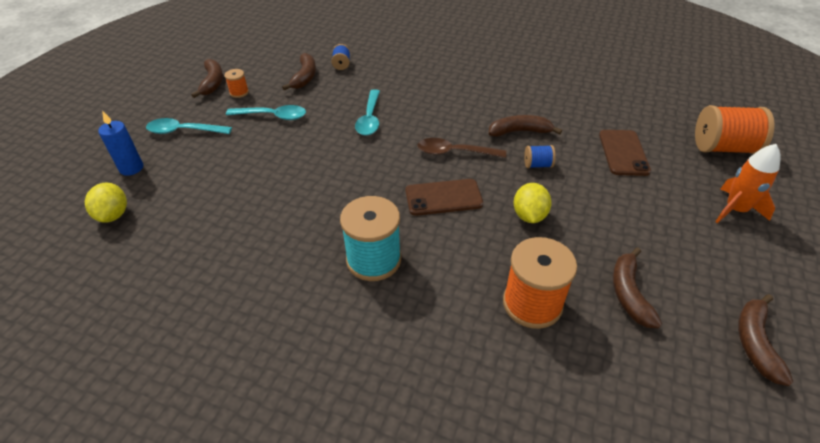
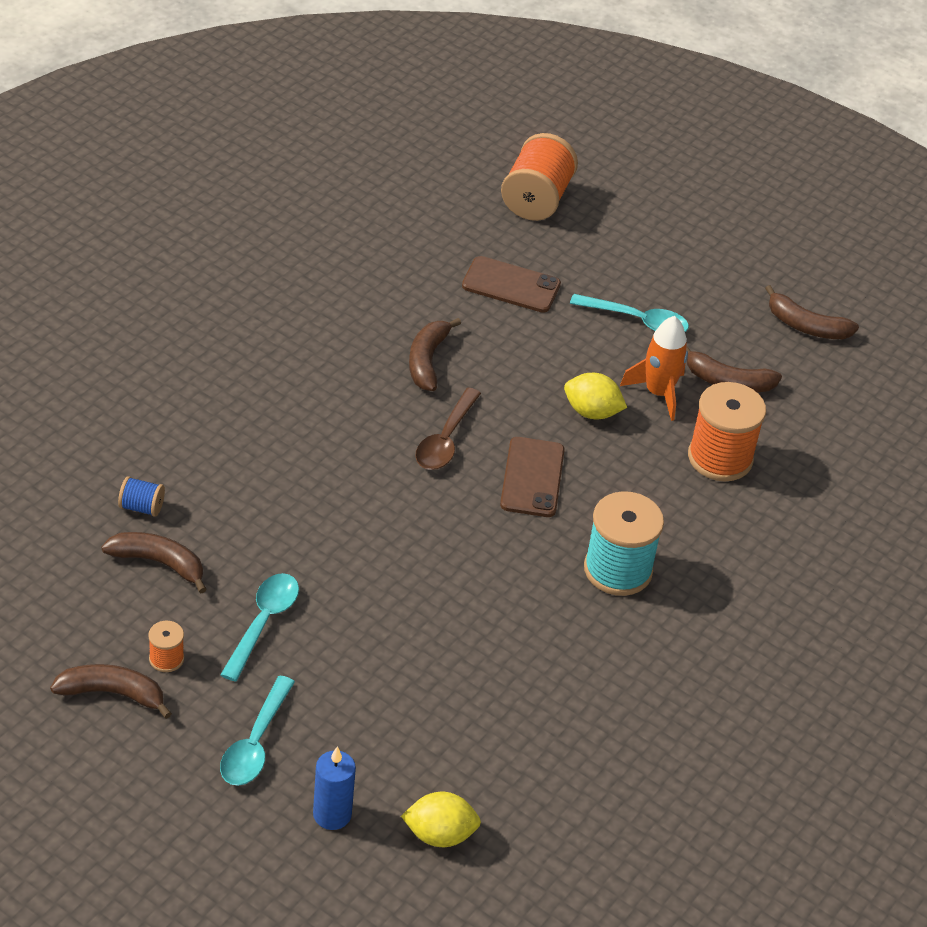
camera: 80 degrees left, 0 degrees up
turquoise spoon [355,89,380,136] -> turquoise spoon moved to [570,294,689,332]
blue spool [524,145,556,168] -> none
orange rocket [715,144,781,223] -> orange rocket moved to [620,316,688,421]

